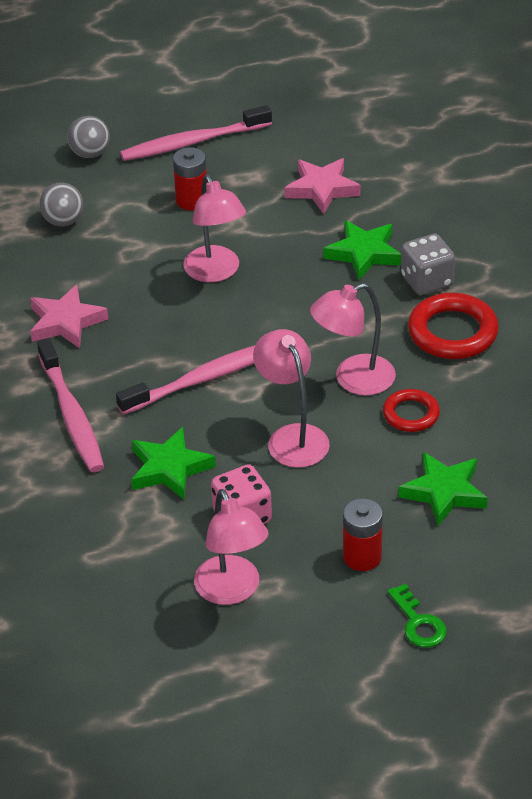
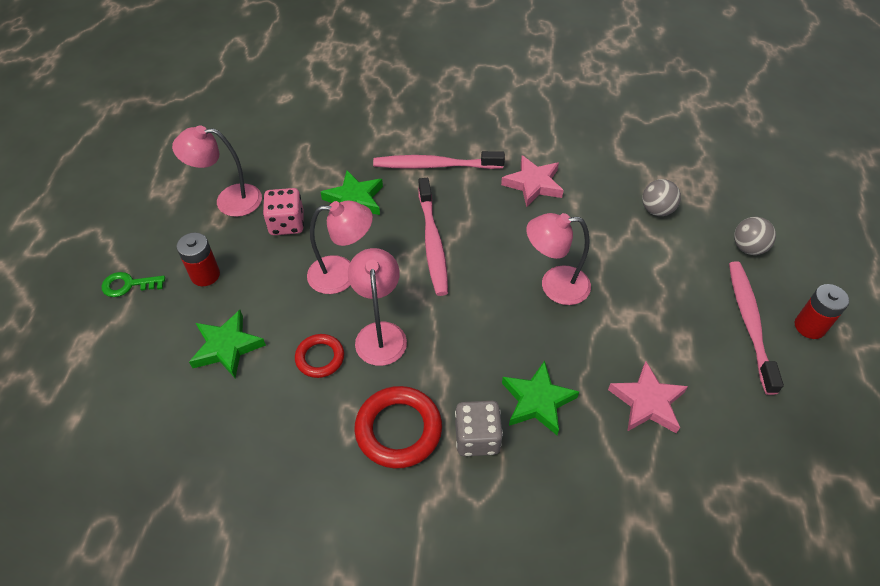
camera: 110 degrees right, 10 degrees up
red battery [173,147,207,210] -> red battery moved to [795,284,849,339]

